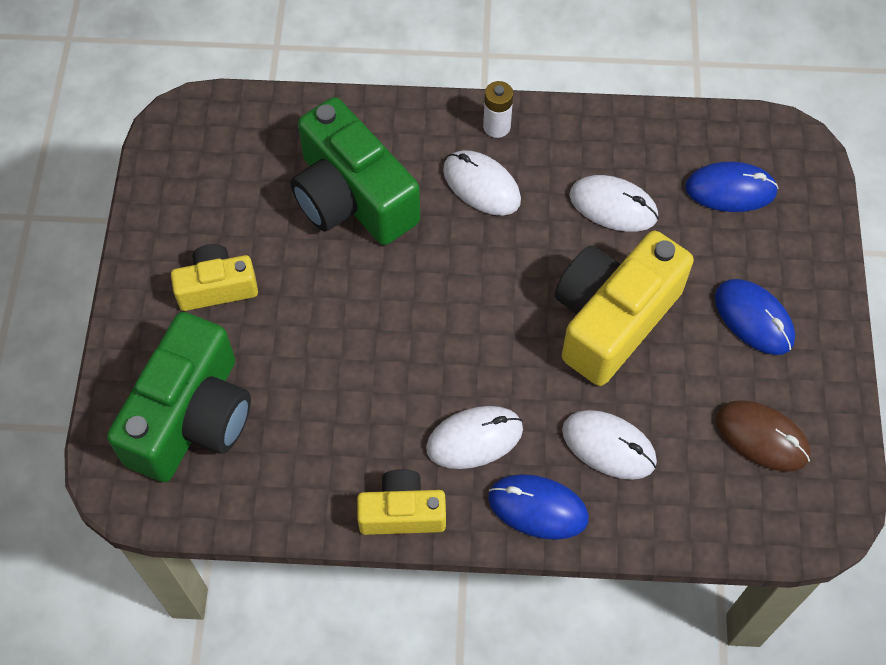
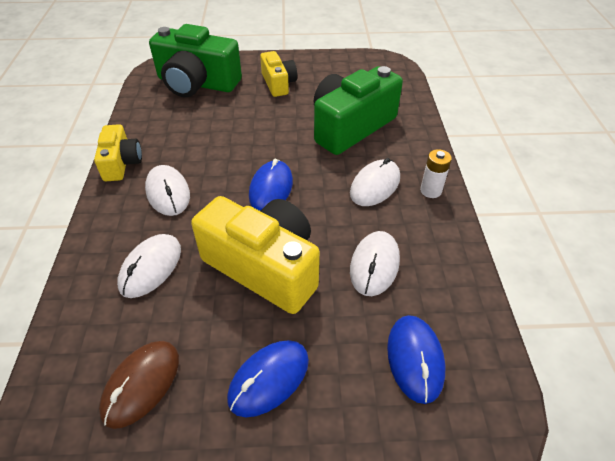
camera: 85 degrees right, 15 degrees down
blue mouse [488,474,589,540] -> blue mouse moved to [249,159,293,211]

